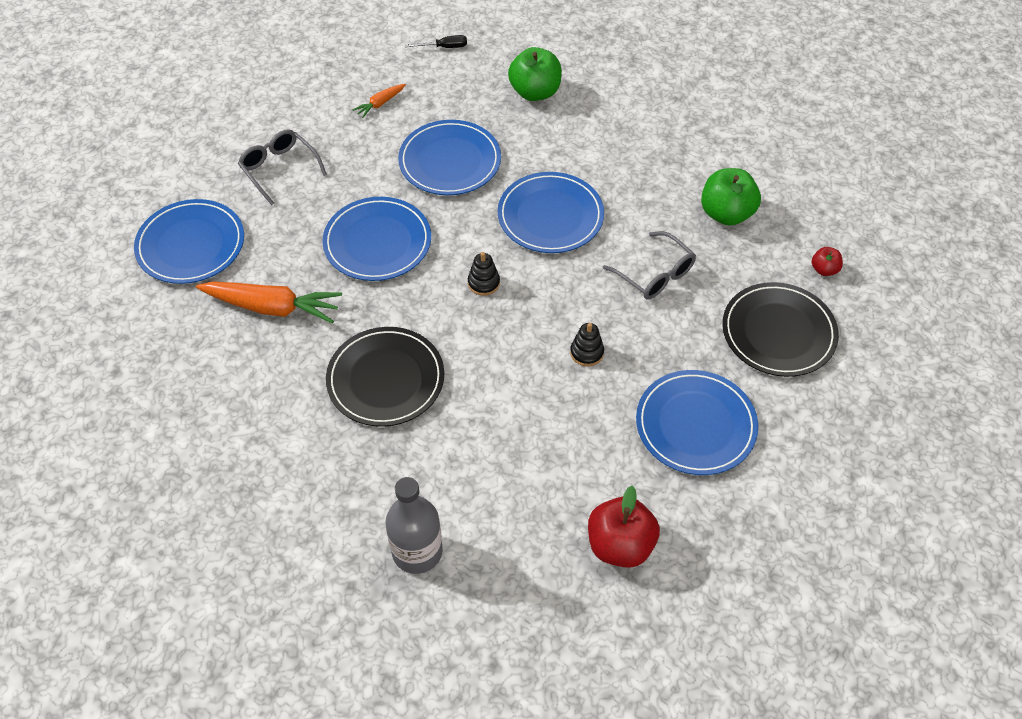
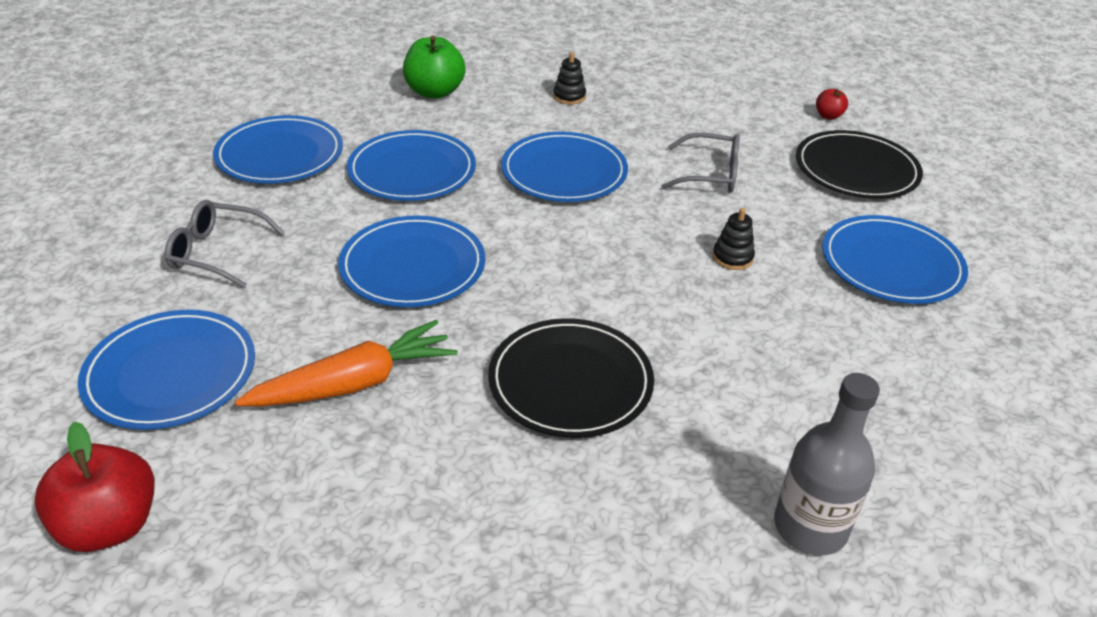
camera: 40 degrees left, 15 degrees down
orange carrot [353,84,406,118] -> blue plate [213,115,343,184]
black screwdriver [405,35,467,48] -> none
black stacking toy [468,252,500,296] -> black stacking toy moved to [553,52,586,104]
red apple [588,486,660,568] -> red apple moved to [35,422,155,552]
green apple [701,168,761,226] -> none

